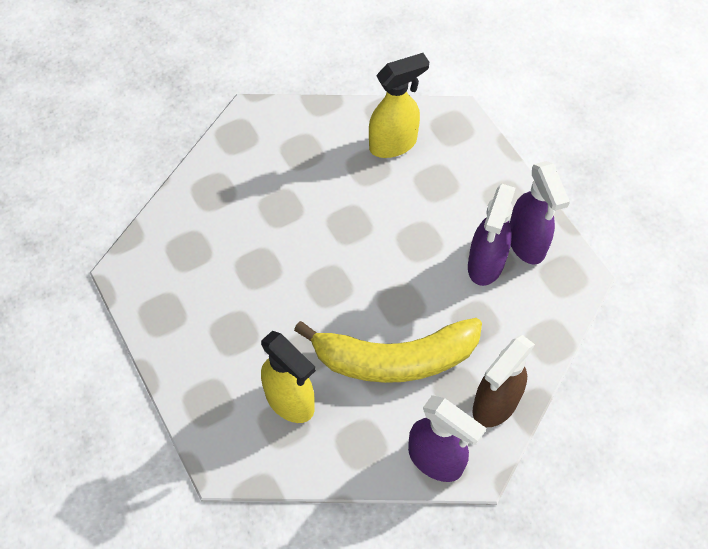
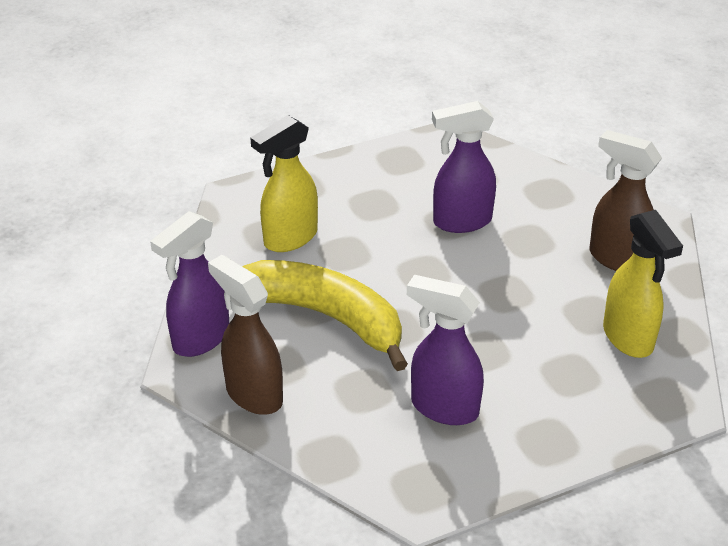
camera: 95 degrees right, 20 degrees down
yellow banana [294,318,482,383] -> yellow banana turned 120 degrees clockwise [242,260,408,371]
purple spray bottle [510,161,570,265] -> purple spray bottle moved to [432,101,496,233]
none -> brown spray bottle [590,130,662,271]

